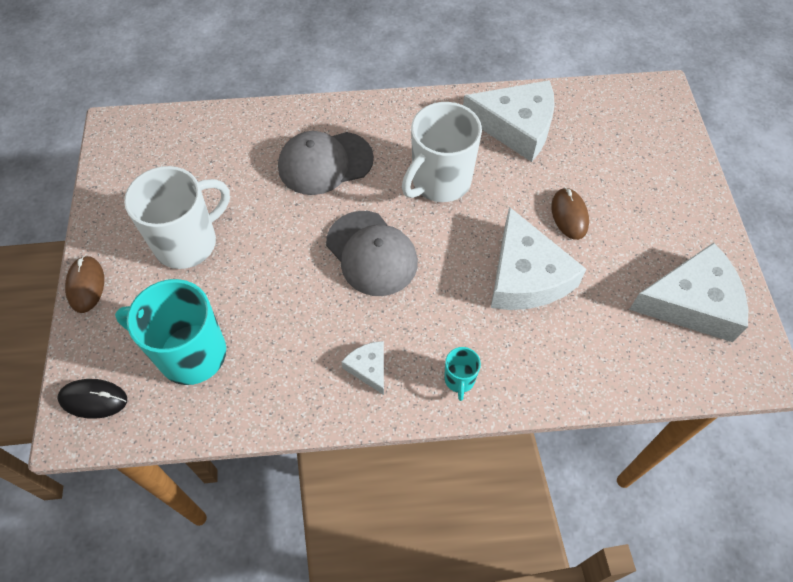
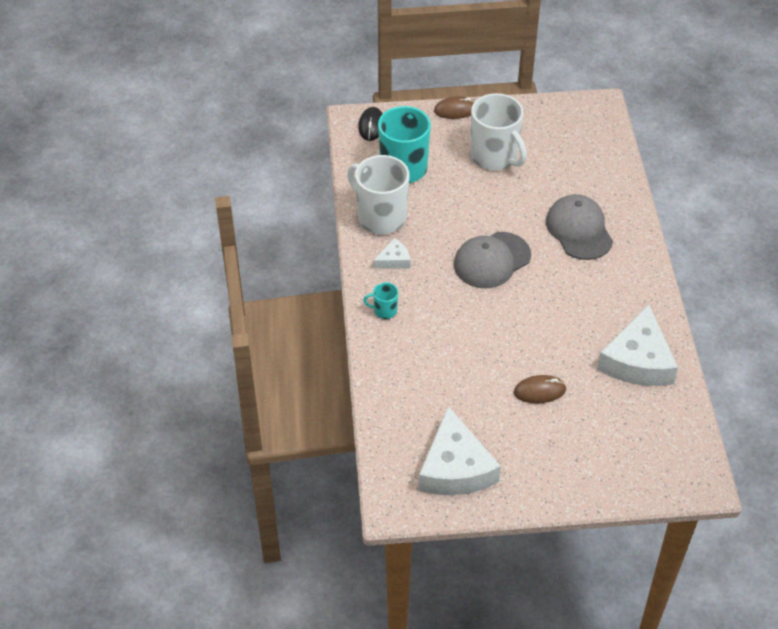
camera: 90 degrees right, 10 degrees down
white mug [402,102,482,202] -> white mug moved to [347,155,409,234]
white cheese [491,207,586,310] -> none

